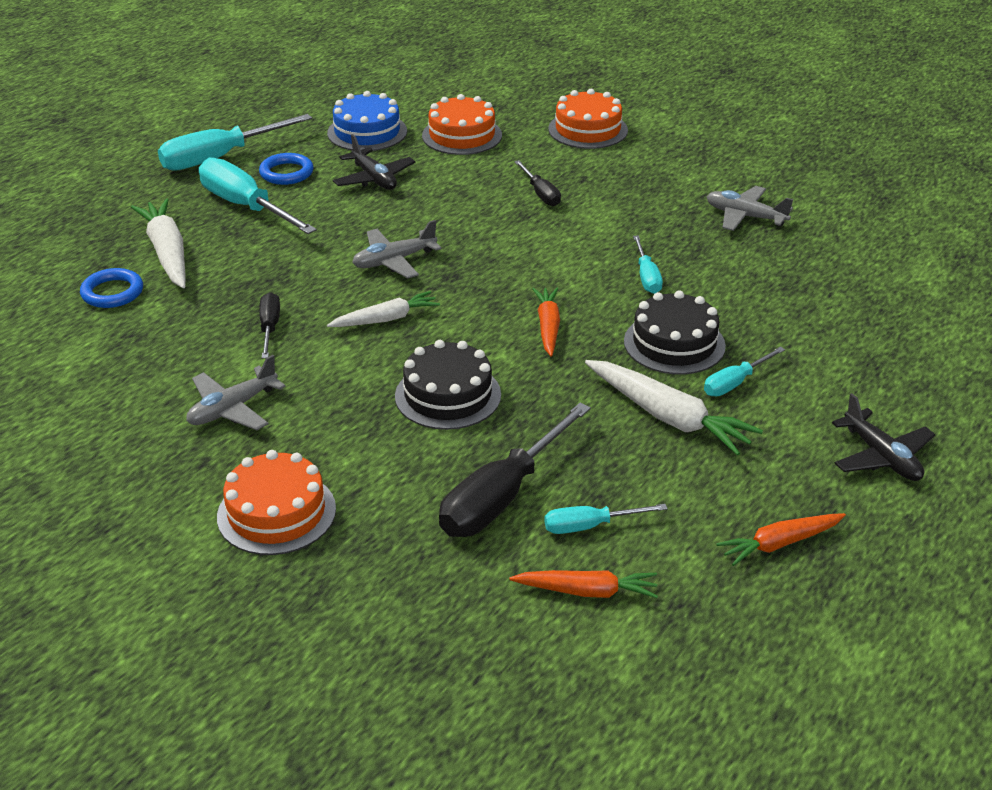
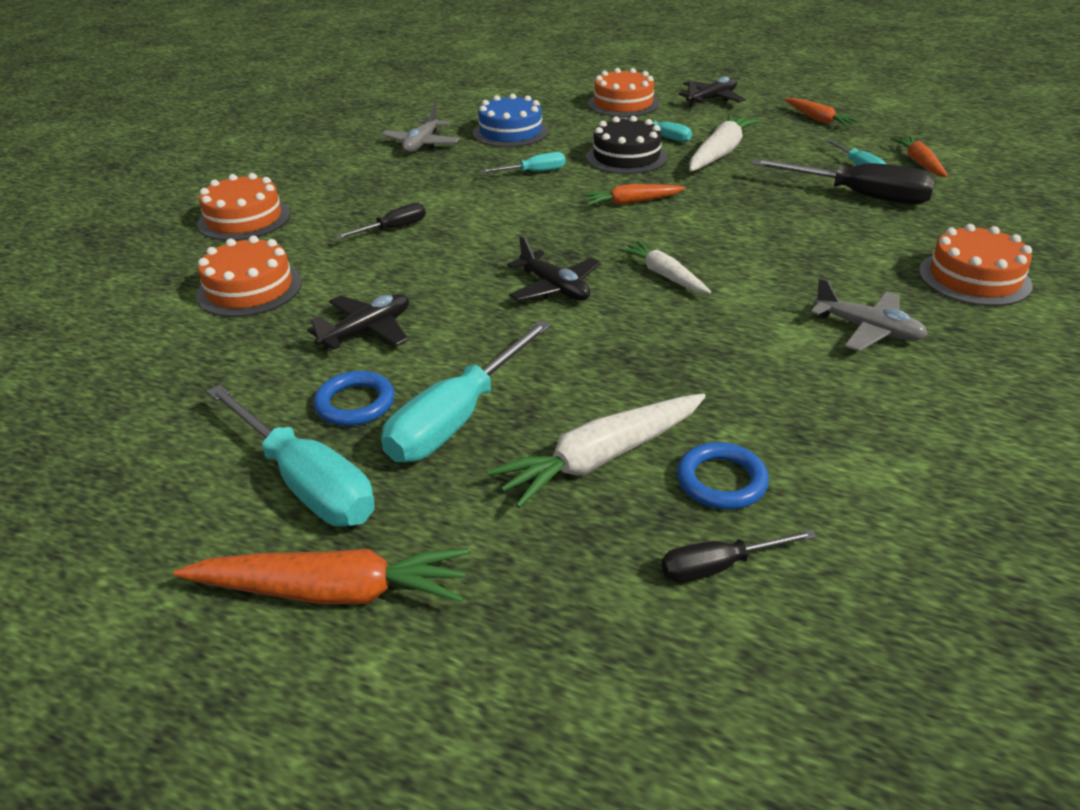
camera: 100 degrees left, 0 degrees up
black screwdriver [259,292,280,358] -> black screwdriver moved to [661,529,816,582]
blue cake [327,91,407,151] -> blue cake moved to [473,94,549,147]
grey plane [352,220,442,278] -> black plane [507,235,601,301]
black cake [395,340,501,430] -> none
none -> orange carrot [173,548,469,604]
none -> orange cake [588,68,659,117]

